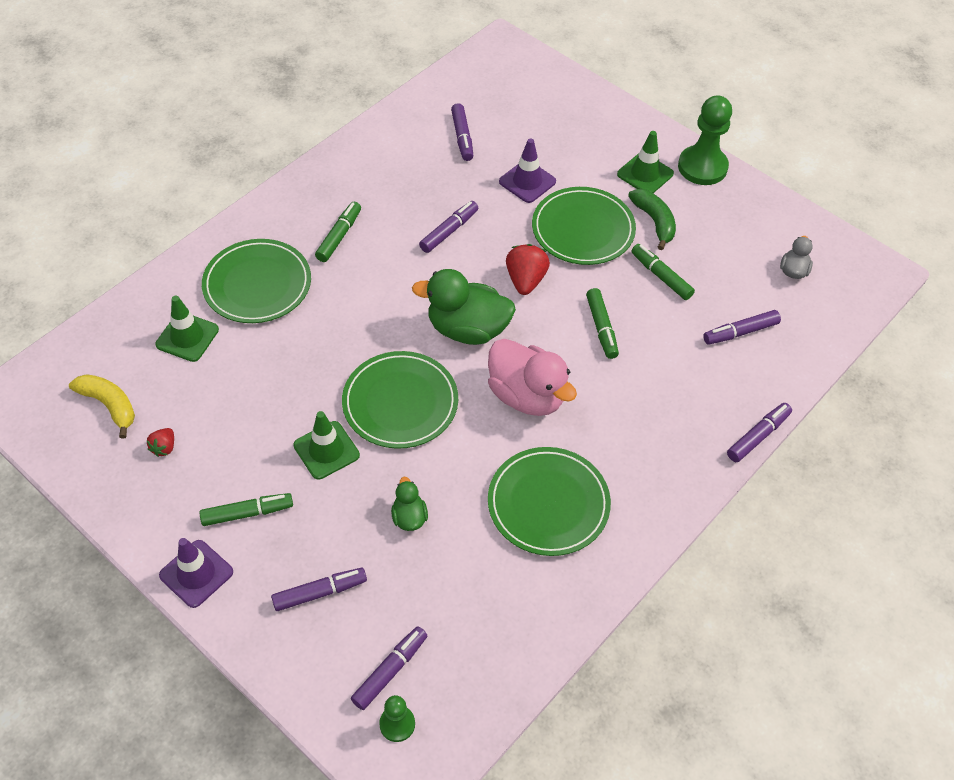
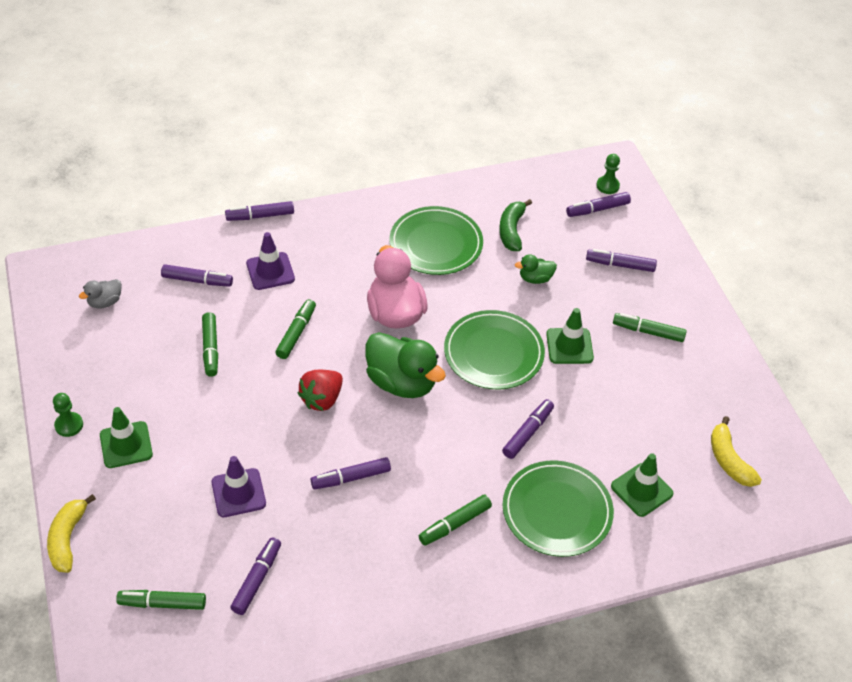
camera: 150 degrees left, 5 degrees down
red strawberry [147,428,174,457] -> none
purple traffic cone [159,538,233,608] -> purple traffic cone moved to [246,232,295,290]
green duck [391,477,428,531] -> green duck turned 60 degrees clockwise [515,254,557,284]
green plate [532,187,636,265] -> none
green banana [628,189,676,250] -> green banana moved to [499,199,532,251]
green pawn [678,95,732,185] -> green pawn [53,393,83,437], size x0.52
none -> yellow banana [47,494,96,573]
none -> green marker [116,590,206,610]
none -> purple marker [502,399,554,459]

